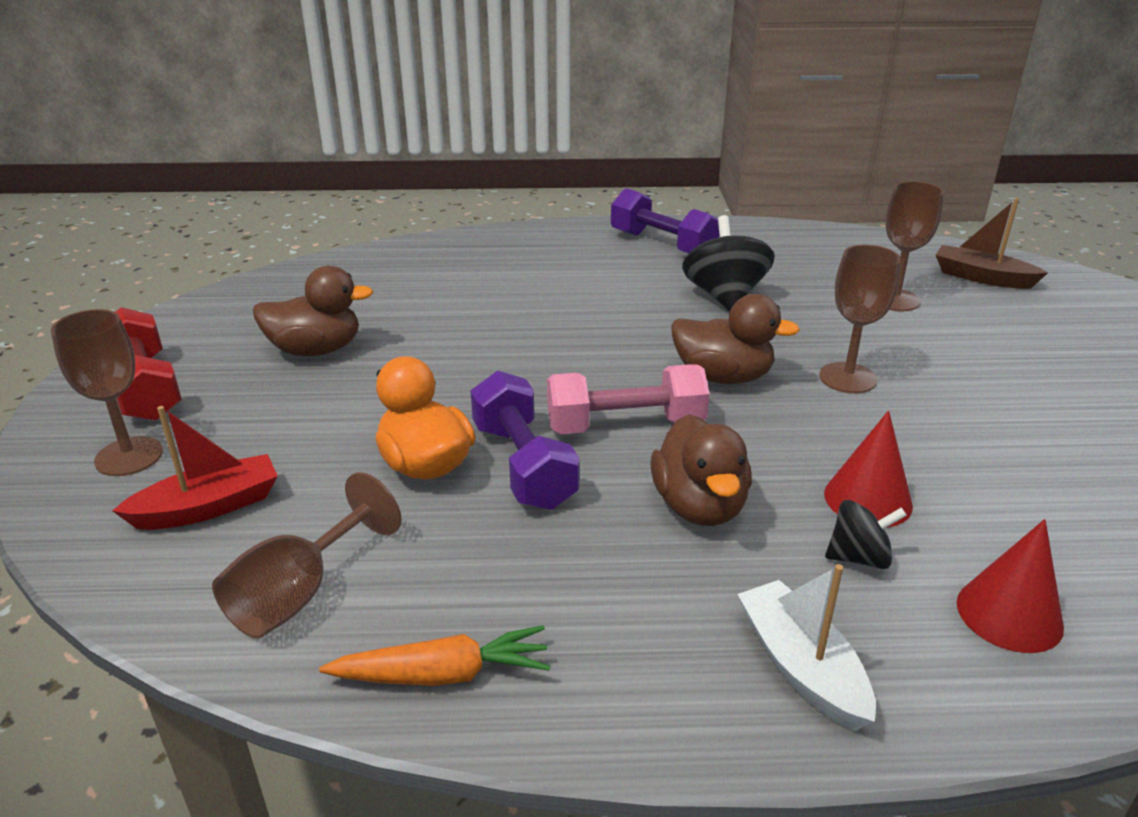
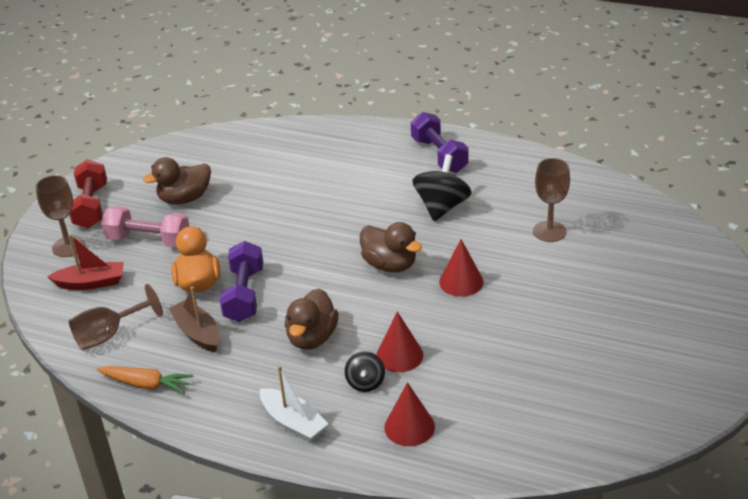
camera: 25 degrees right, 5 degrees up
brown duck [253,266,373,356] -> brown duck turned 135 degrees clockwise [143,157,211,204]
pink dumbbell [547,364,710,434] -> pink dumbbell moved to [101,206,189,247]
white boat [738,564,876,731] -> white boat turned 135 degrees clockwise [260,365,329,442]
brown goblet [819,245,901,394] -> red cone [439,239,483,297]
black spinning top [825,500,907,569] -> black spinning top turned 75 degrees clockwise [345,351,385,392]
brown boat [936,198,1048,289] -> brown boat moved to [169,287,219,352]

